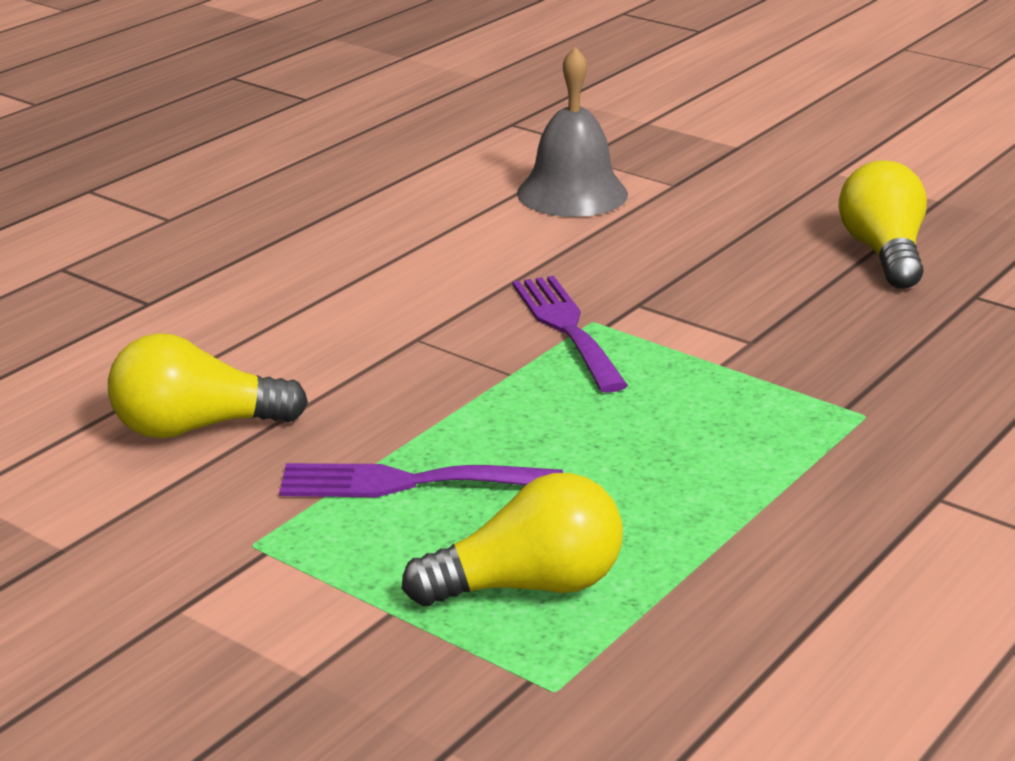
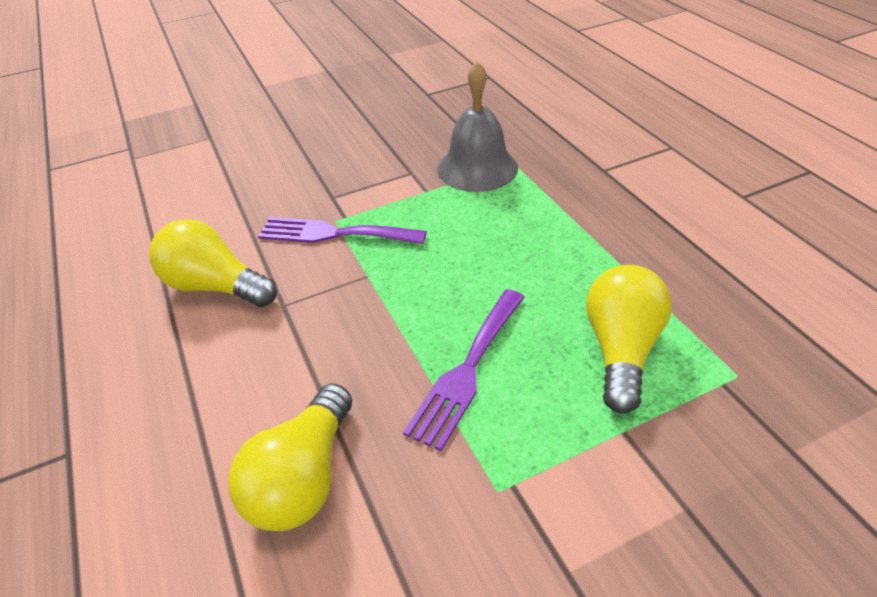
camera: 60 degrees left, 15 degrees up
grey bell [517,47,628,217] -> grey bell moved to [437,61,518,192]
yellow light bulb [839,160,927,289] -> yellow light bulb moved to [149,219,277,307]

